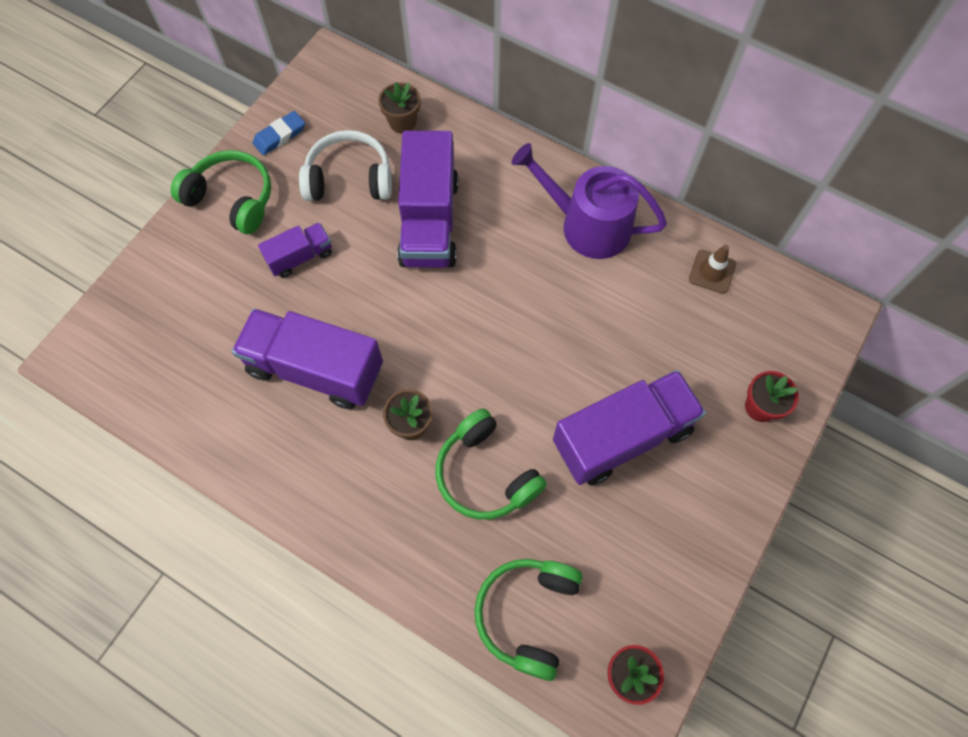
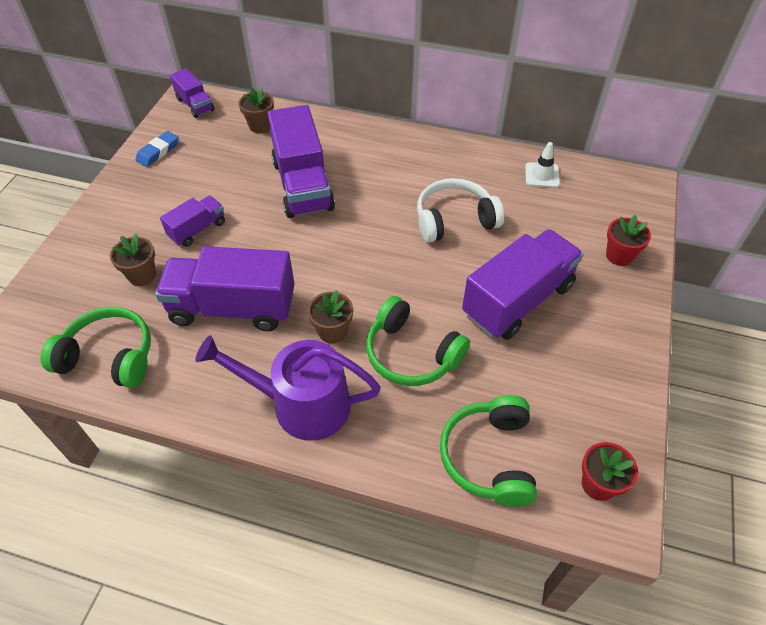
camera: 15 degrees left, 15 degrees down
green headphones [171,150,271,234] -> green headphones moved to [41,307,151,388]
white headphones [299,130,392,201] -> white headphones moved to [417,178,504,243]
purple watering can [512,143,667,259] -> purple watering can moved to [195,335,381,441]
brown traffic cone [689,245,736,294] -> white traffic cone [525,142,560,188]
none -> brown flower pot [110,234,156,286]
none -> purple truck [170,68,214,118]

